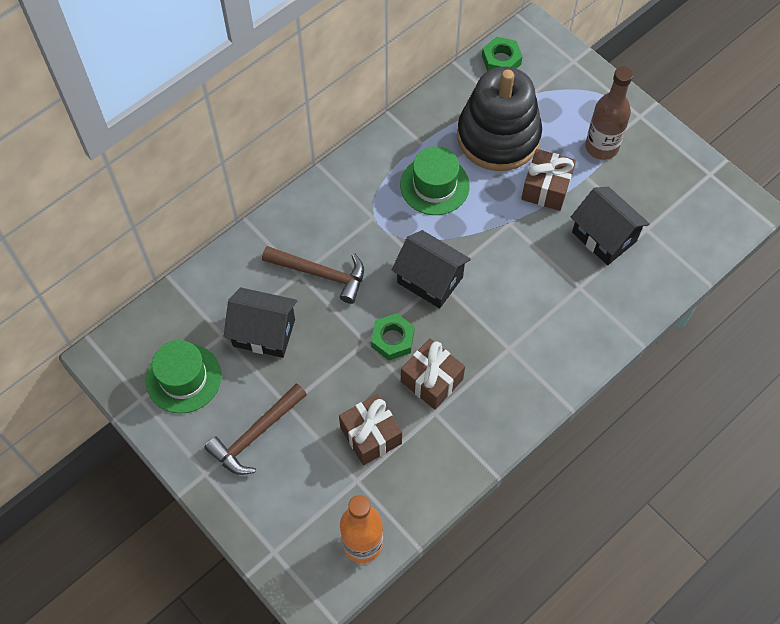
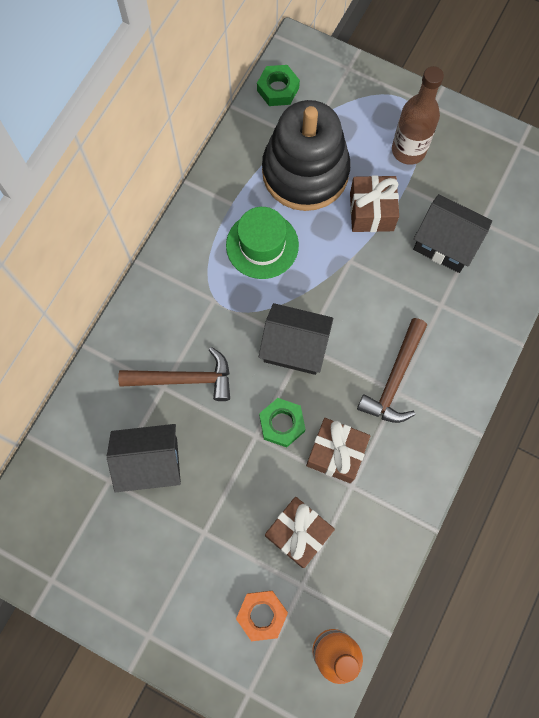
camera: 20 degrees left, 10 degrees up
green hat [146,340,221,414] -> none
brown hammer [204,383,307,475] -> brown hammer moved to [357,318,427,423]
none -> orange nut [236,591,288,641]

